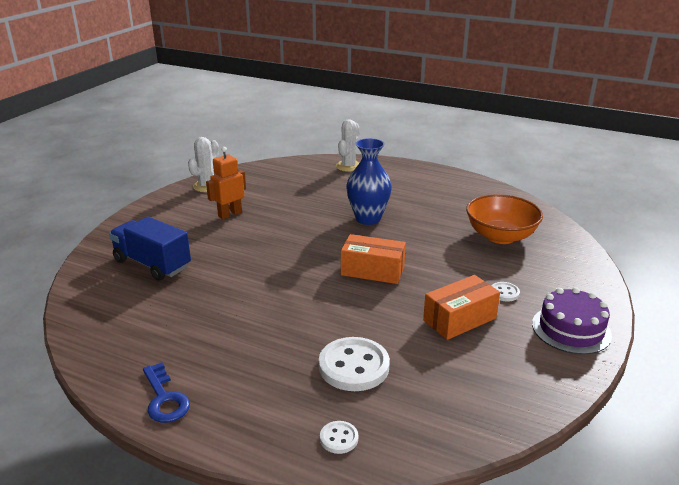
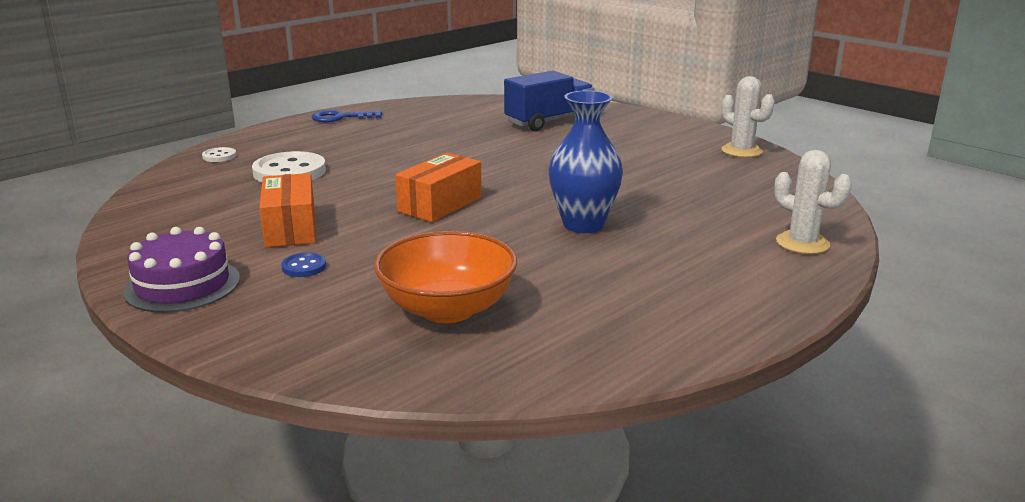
camera: 110 degrees right, 5 degrees down
orange robot [206,147,246,219] -> none
white button [491,282,520,302] -> blue button [281,253,326,277]

